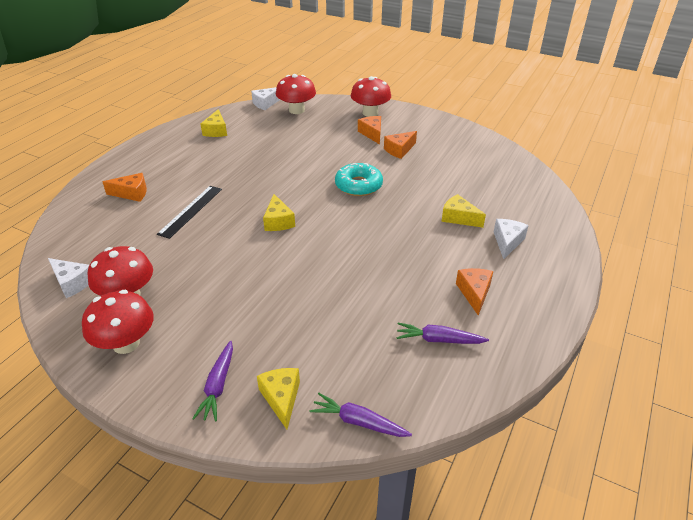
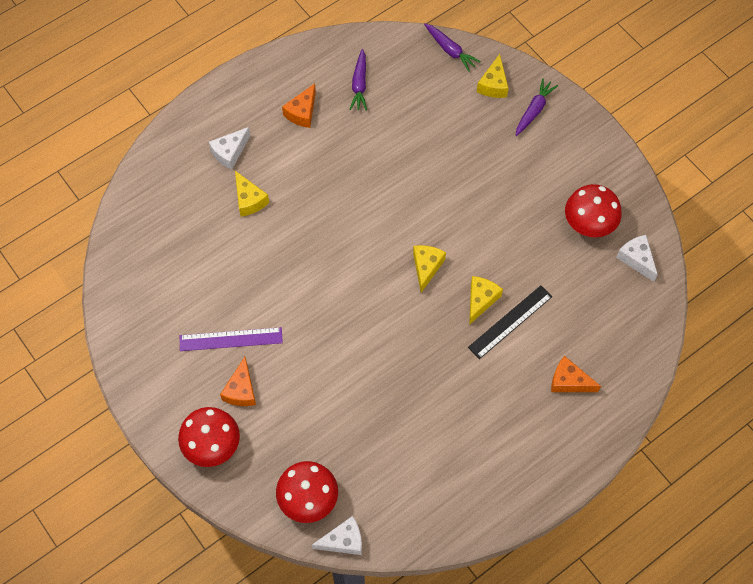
camera: 155 degrees left, 25 degrees up
red mushroom [82,290,154,354] -> none
yellow cheese [201,109,227,137] -> yellow cheese moved to [469,276,503,325]
turquoise donut [335,163,383,196] -> none
orange cheese [384,131,417,159] -> purple ruler [180,327,283,351]
purple carrot [397,323,489,344] -> purple carrot turned 60 degrees clockwise [350,49,367,111]

